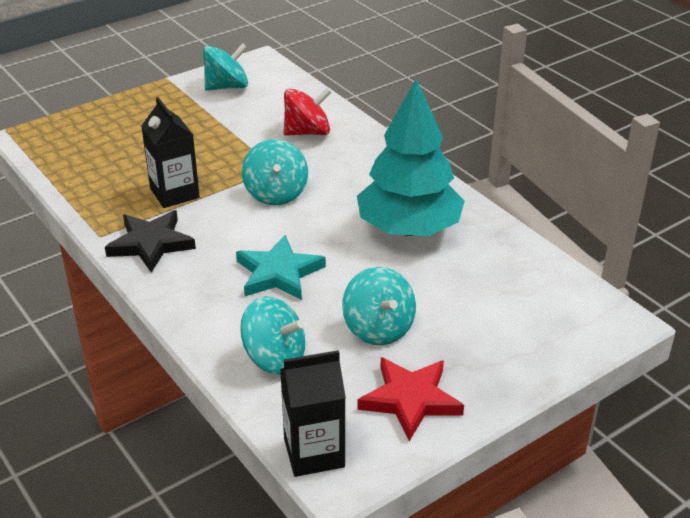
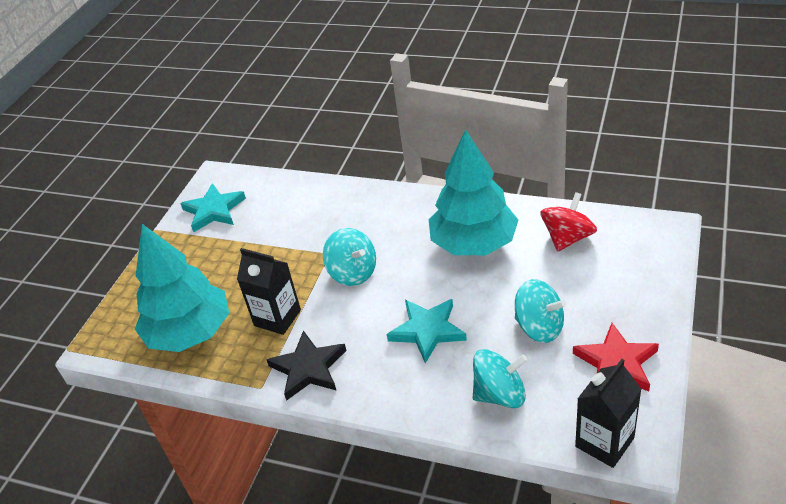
camera: 30 degrees left, 5 degrees up
turquoise spinning top [203,43,248,91] -> turquoise star [180,183,246,232]
red spinning top [284,88,331,136] -> red spinning top moved to [540,192,597,252]
none -> turquoise tree [135,224,229,352]

